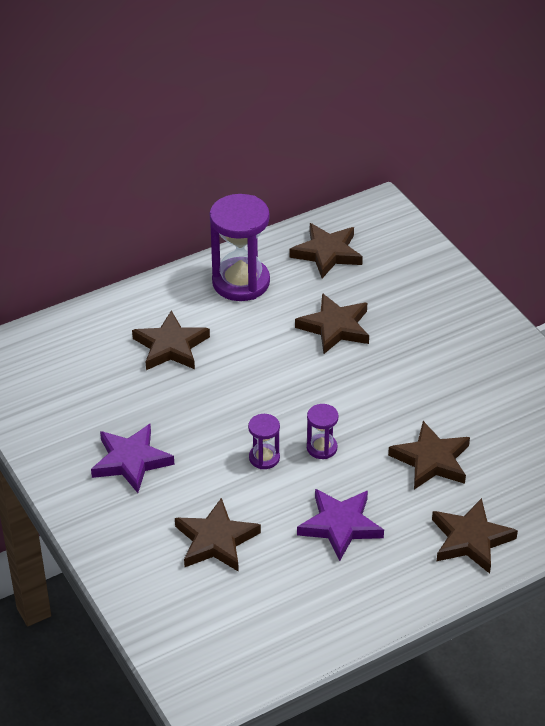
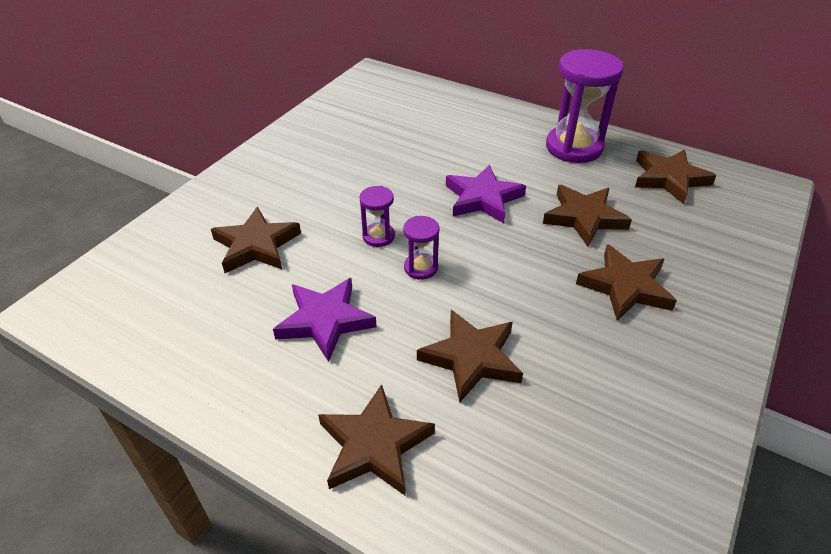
camera: 60 degrees right, 0 degrees up
purple star [91,424,175,493] -> purple star moved to [446,164,526,223]
brown star [132,311,210,370] -> brown star moved to [576,244,677,321]

